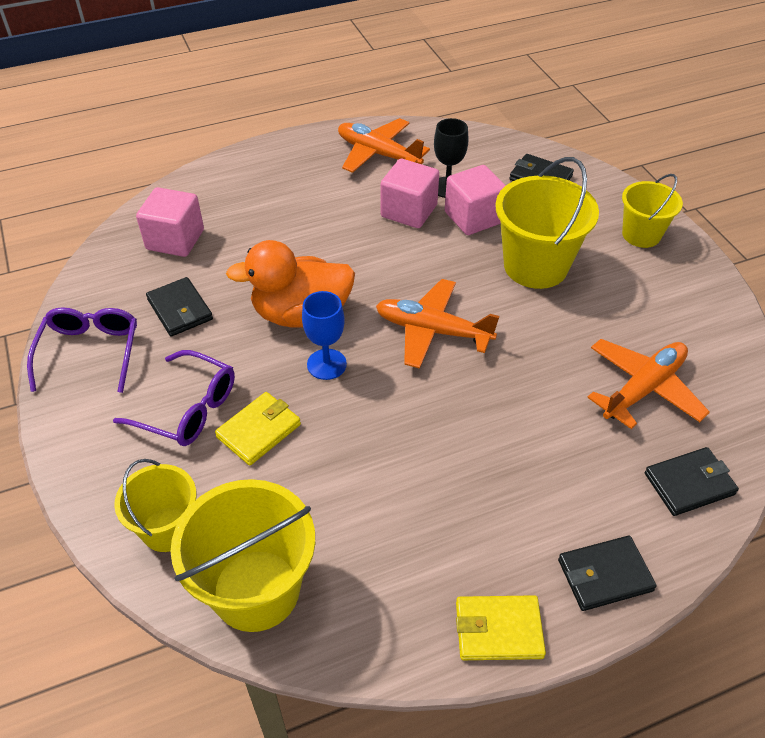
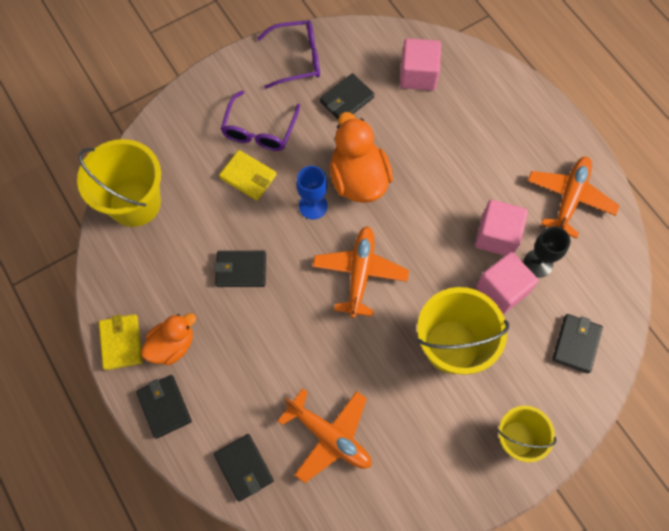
camera: 80 degrees right, 20 degrees up
yellow bucket [114,459,197,552] -> none
none -> orange duck [141,313,196,365]
none -> black wallet [214,251,266,287]

